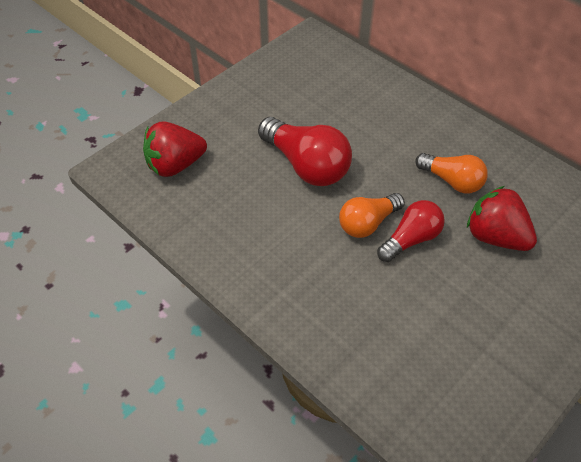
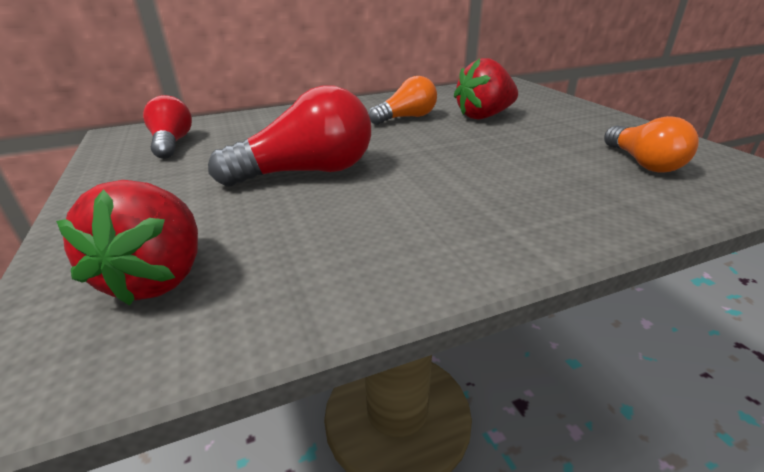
camera: 65 degrees left, 20 degrees down
orange light bulb [339,193,405,238] -> orange light bulb moved to [604,116,699,173]
red light bulb [377,200,445,262] -> red light bulb moved to [143,95,192,159]

